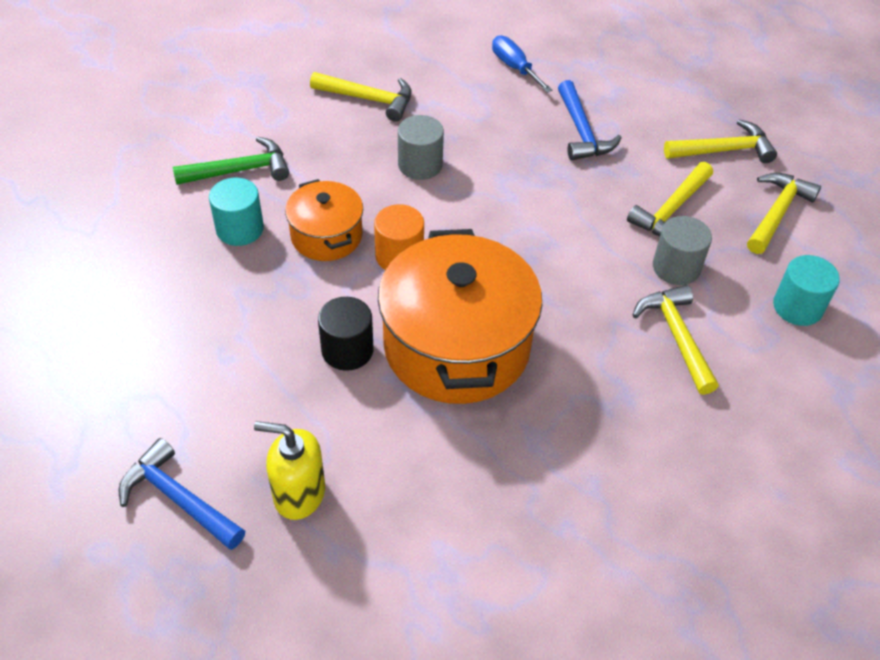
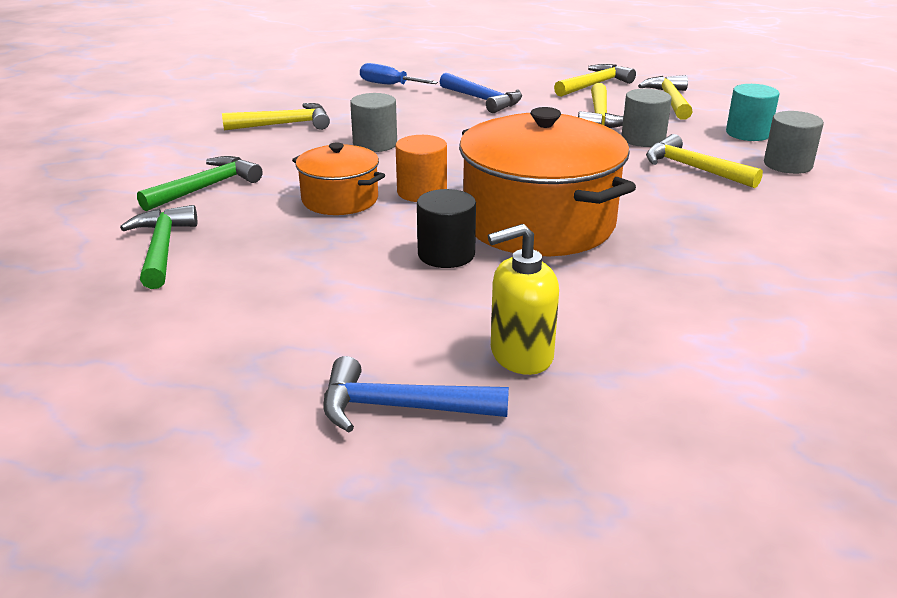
camera: 30 degrees left, 20 degrees down
turquoise cylinder [209,178,264,246] -> none
none -> green hammer [120,205,197,289]
none -> grey cylinder [764,111,824,174]

